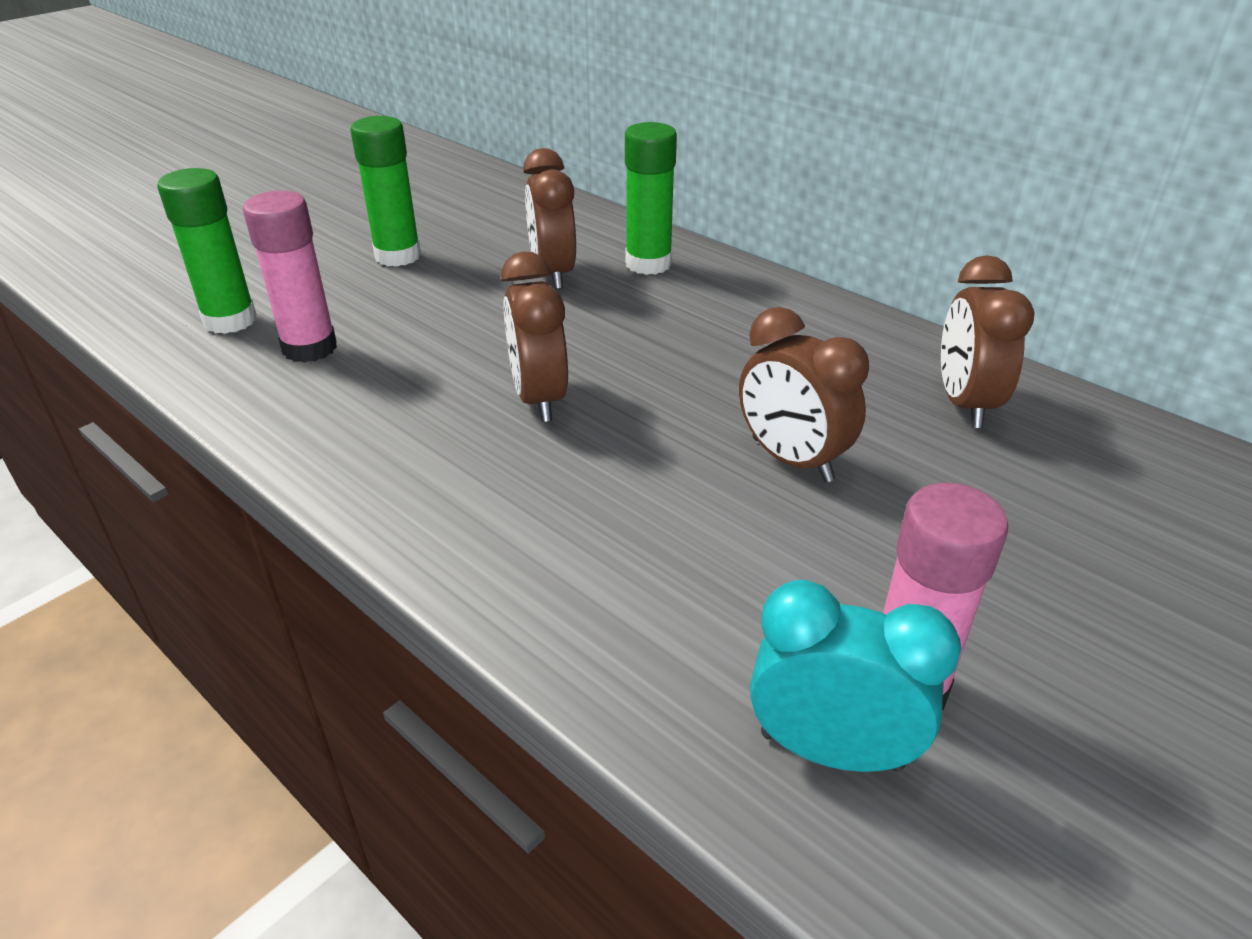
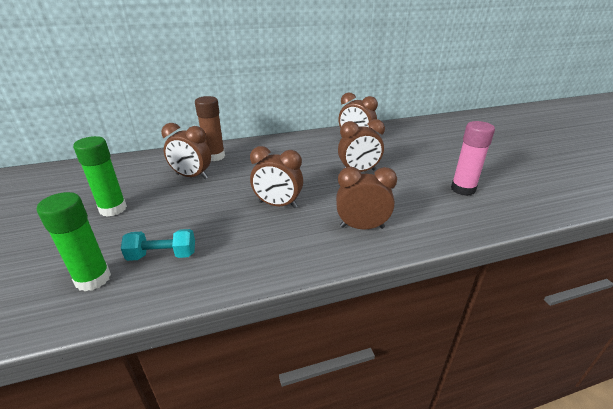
camera: 60 degrees left, 5 degrees down
pink glue stick [243,191,337,363] -> turquoise dumbbell [121,229,195,261]
green glue stick [625,122,677,275] -> brown glue stick [195,96,225,161]
turquoise clock [750,580,961,772] -> none
none -> brown clock [336,167,397,230]

